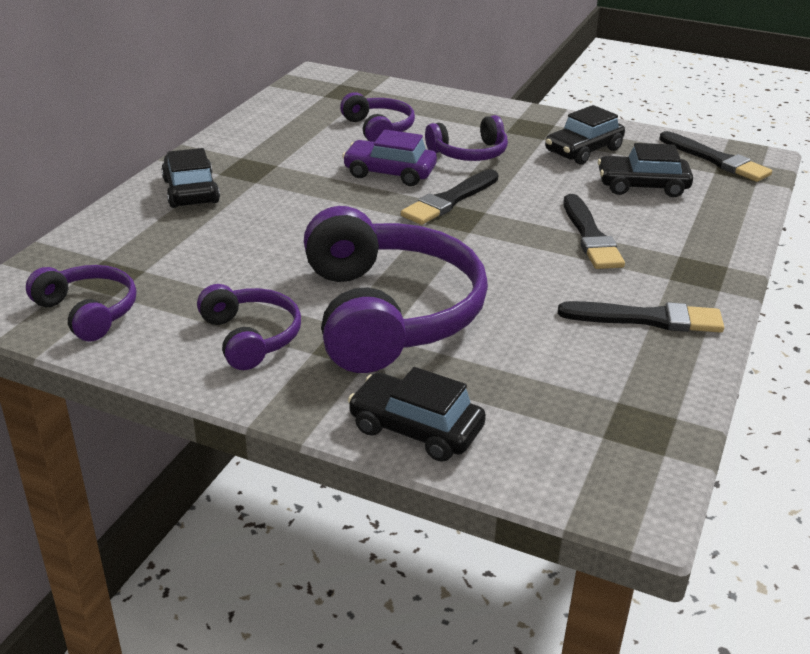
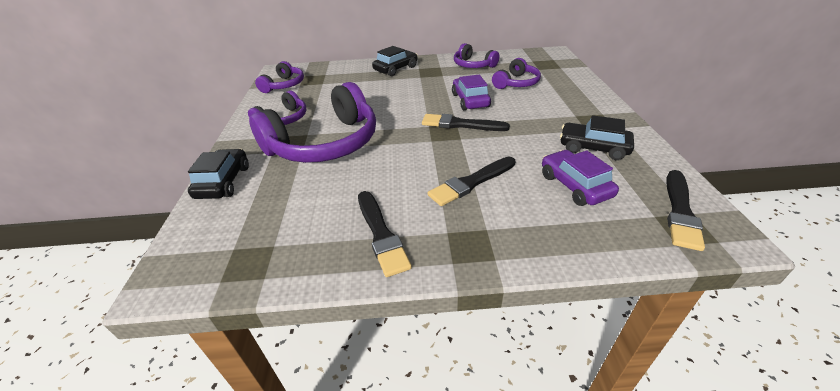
camera: 65 degrees right, 5 degrees up
purple headphones [425,115,508,161] -> purple headphones moved to [454,43,500,68]
black car [598,143,693,197] -> purple car [542,150,619,206]

